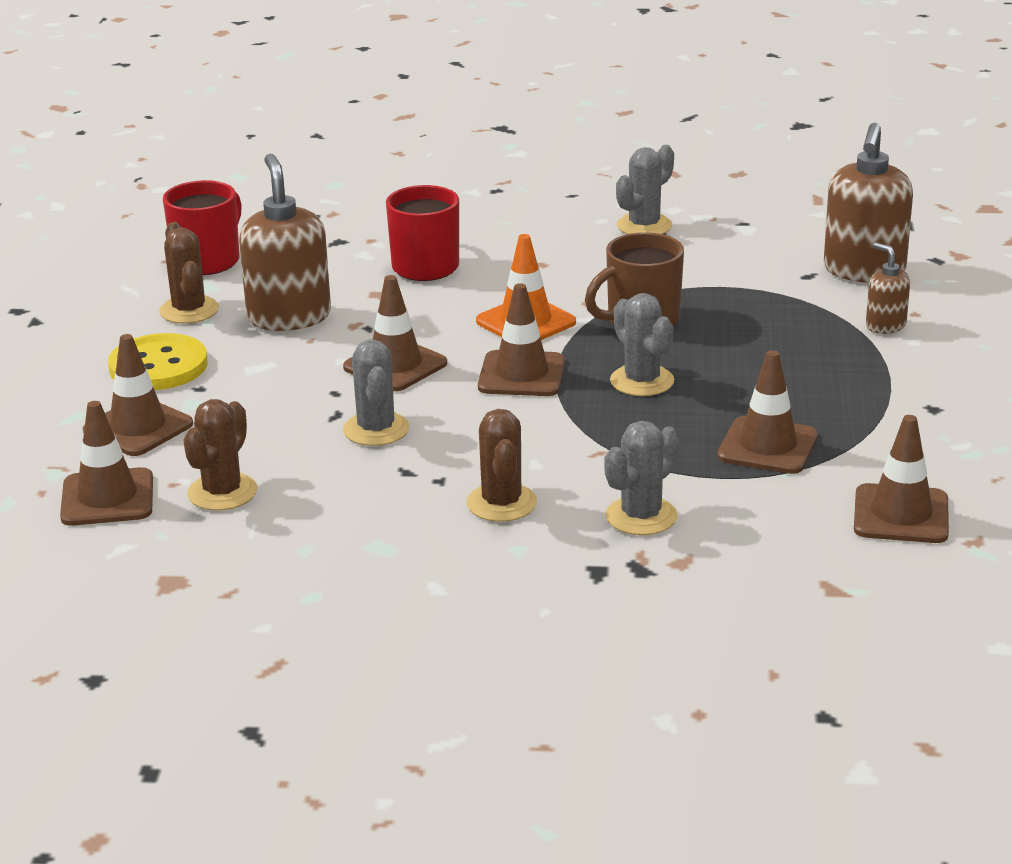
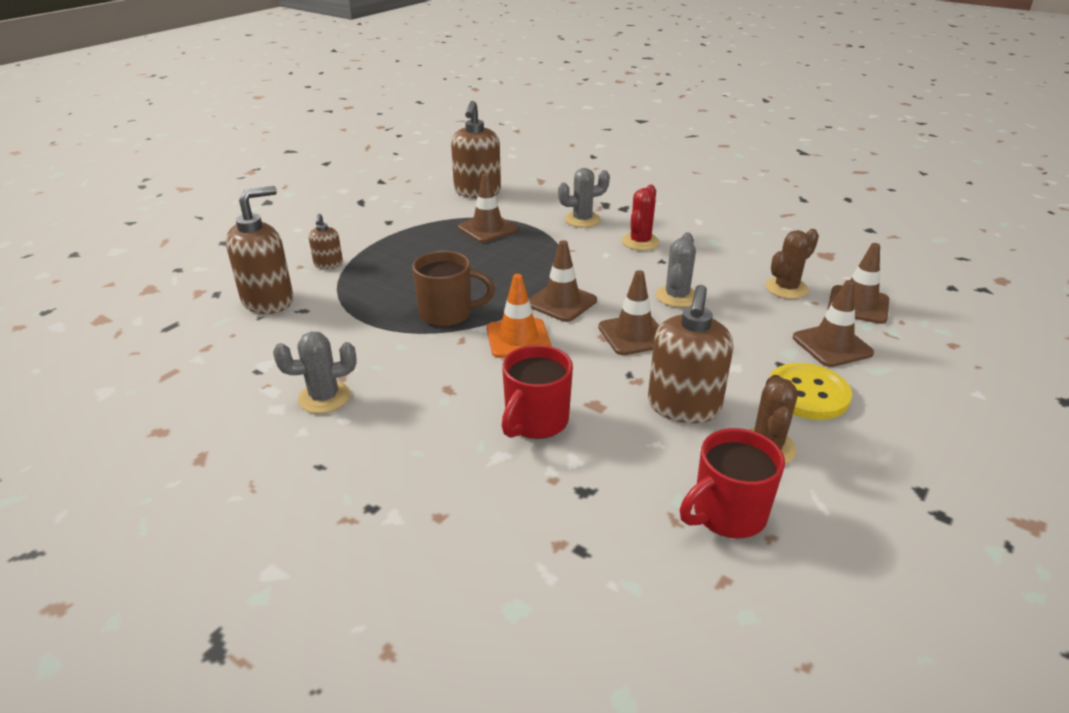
camera: 150 degrees left, 5 degrees up
brown cactus [467,409,537,522] -> red cactus [622,185,660,250]
grey cactus [610,293,674,396] -> none
brown traffic cone [854,415,949,543] -> brown soap dispenser [451,101,501,198]

